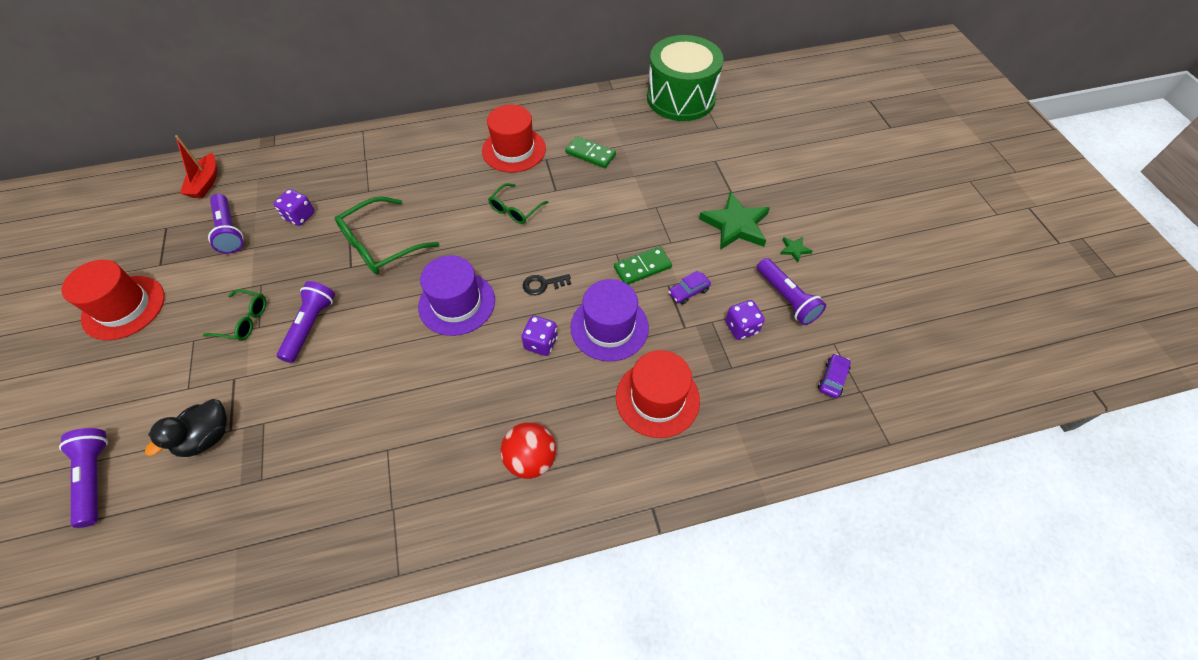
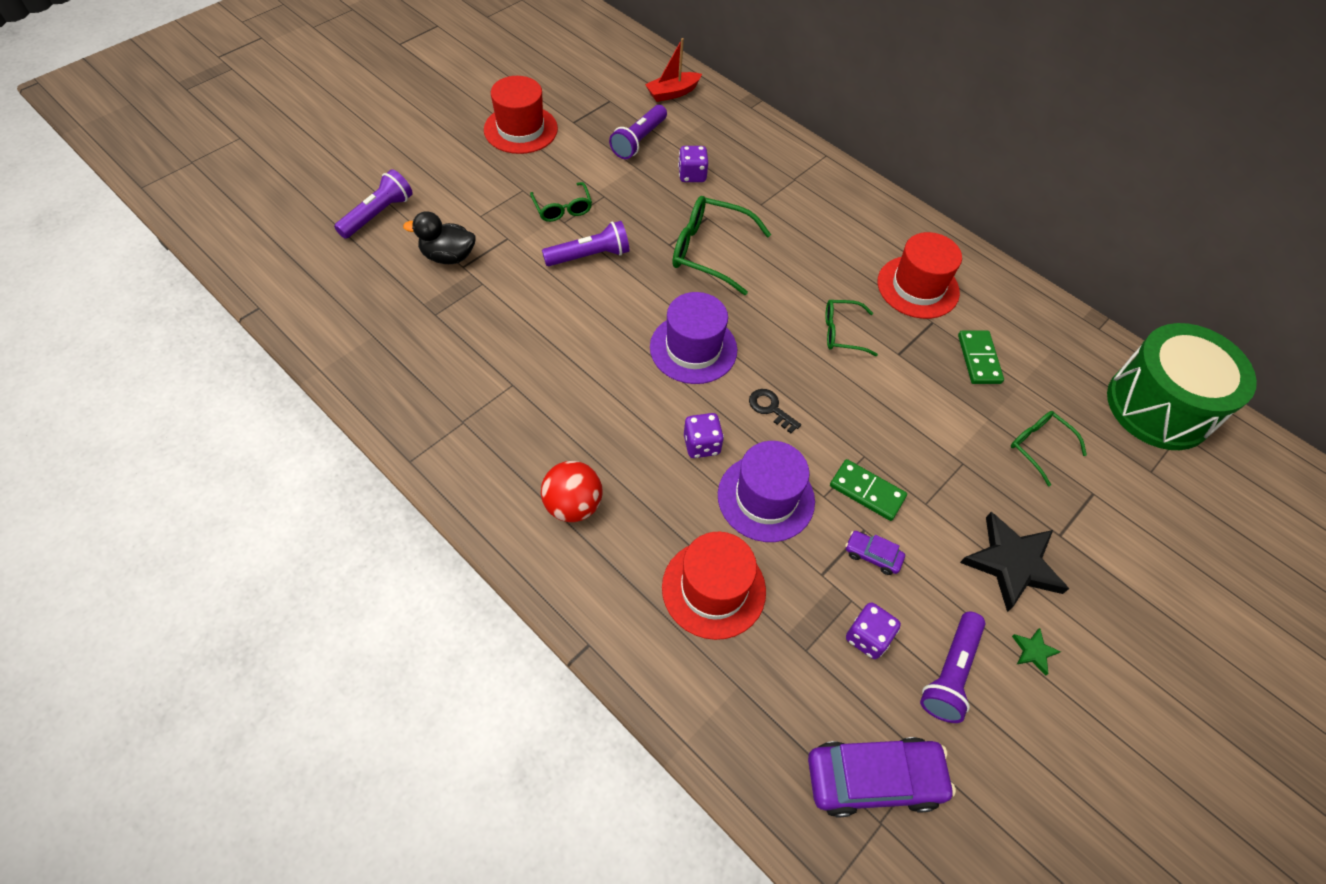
camera: 55 degrees right, 0 degrees up
green star [699,192,770,250] -> black star [960,512,1069,612]
purple car [818,353,851,398] -> purple car [808,737,956,817], size x2.08
none -> green glasses [1011,411,1087,486]

